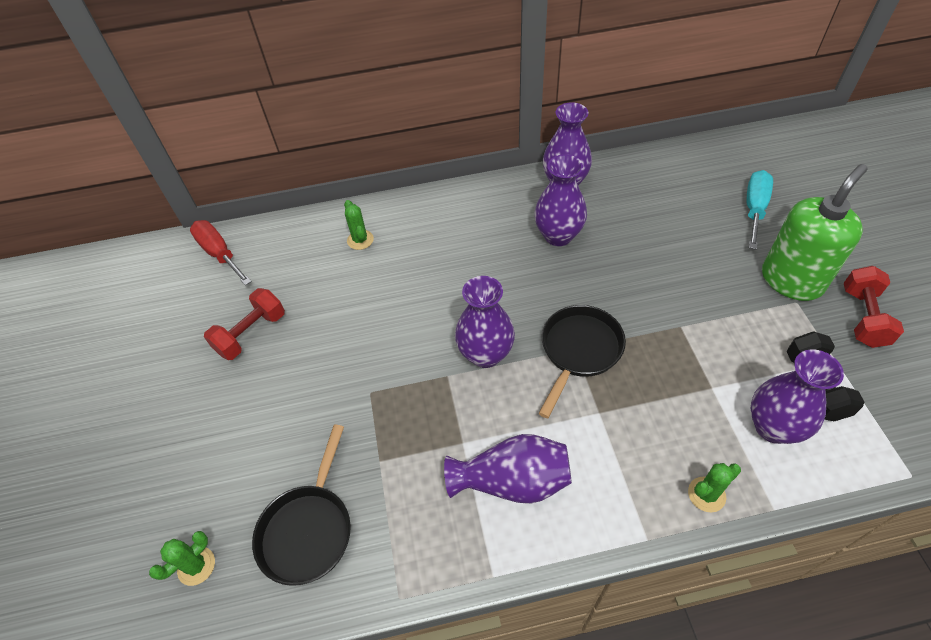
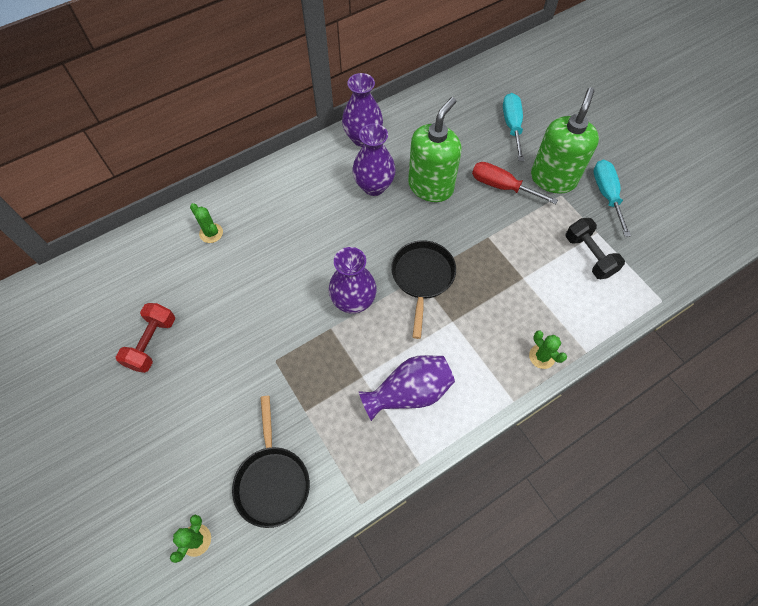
camera: 25 degrees left, 10 degrees up
red screwdriver [190,220,252,286] -> red screwdriver moved to [472,162,558,204]
green cactus [688,463,741,512] -> green cactus turned 75 degrees counterclockwise [529,330,567,369]
purple vase [750,349,844,444] -> none
red dumbbell [844,266,904,348] -> turquoise screwdriver [593,160,631,237]
none -> green soap dispenser [408,97,462,202]

